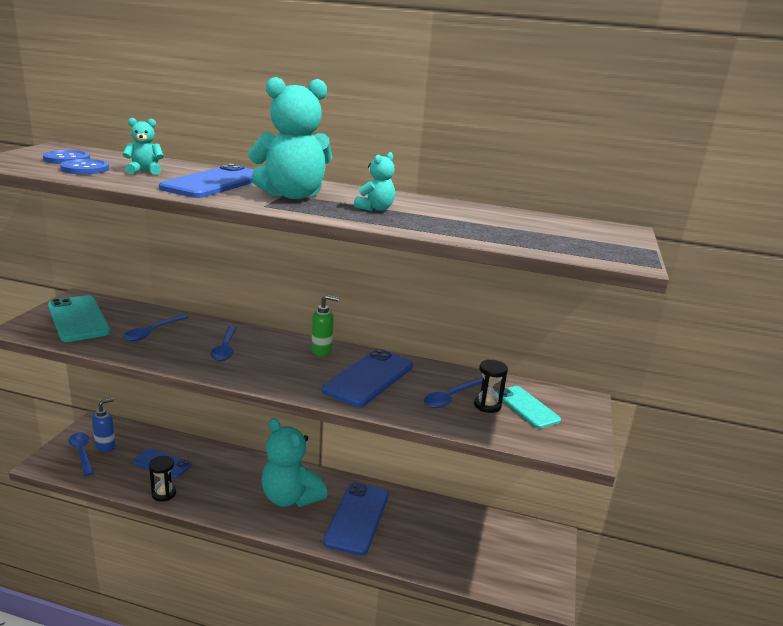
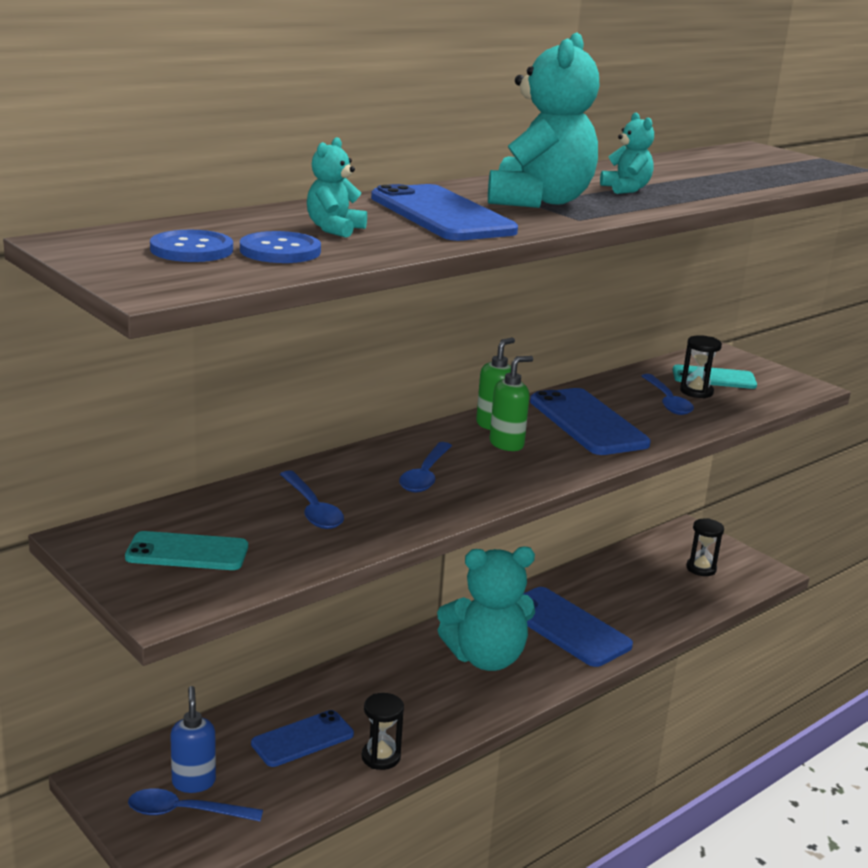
camera: 55 degrees left, 0 degrees up
turquoise phone [48,295,111,342] -> turquoise phone [125,531,248,570], size x0.64
blue spoon [210,326,237,361] -> blue spoon turned 75 degrees clockwise [399,442,452,492]
none -> green soap dispenser [490,356,533,451]
none -> black hourglass [686,518,724,576]

